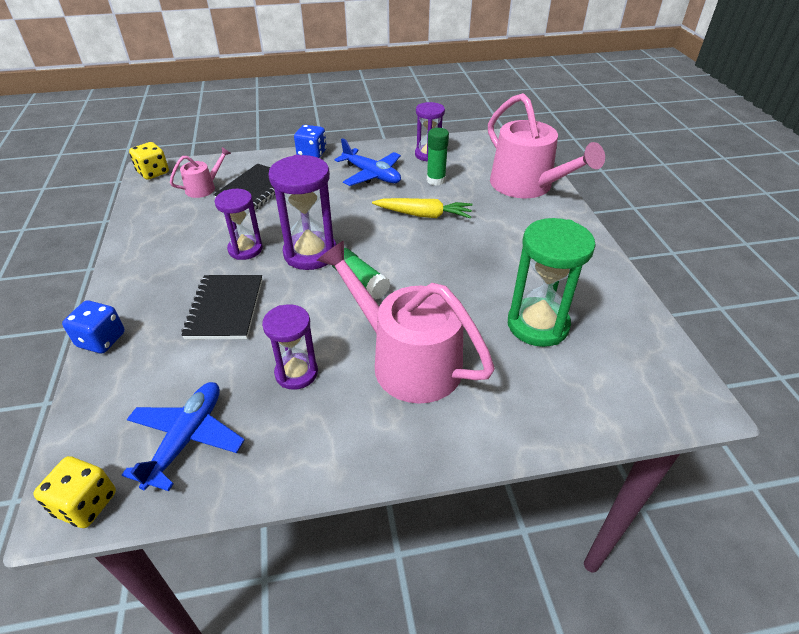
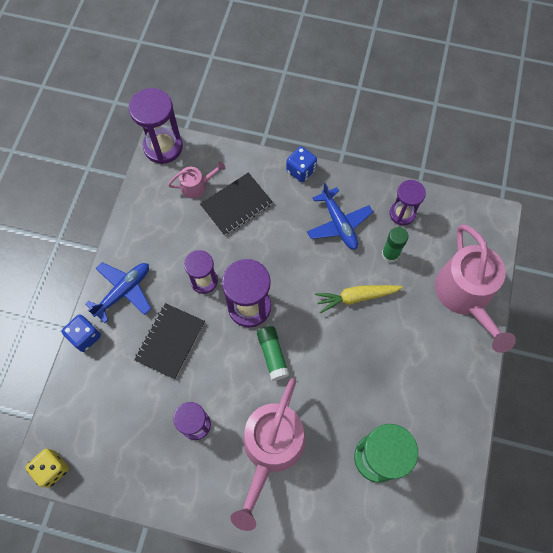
camera: 25 degrees right, 25 degrees up
blue plane [122,382,245,491] -> blue plane moved to [85,262,151,323]
yellow dice [129,142,169,180] -> purple hourglass [129,88,183,164]
pink watering can [317,240,495,404] -> pink watering can turned 135 degrees counterclockwise [230,378,305,531]
yellow carrot [372,198,472,219] -> yellow carrot turned 135 degrees clockwise [315,285,403,314]

